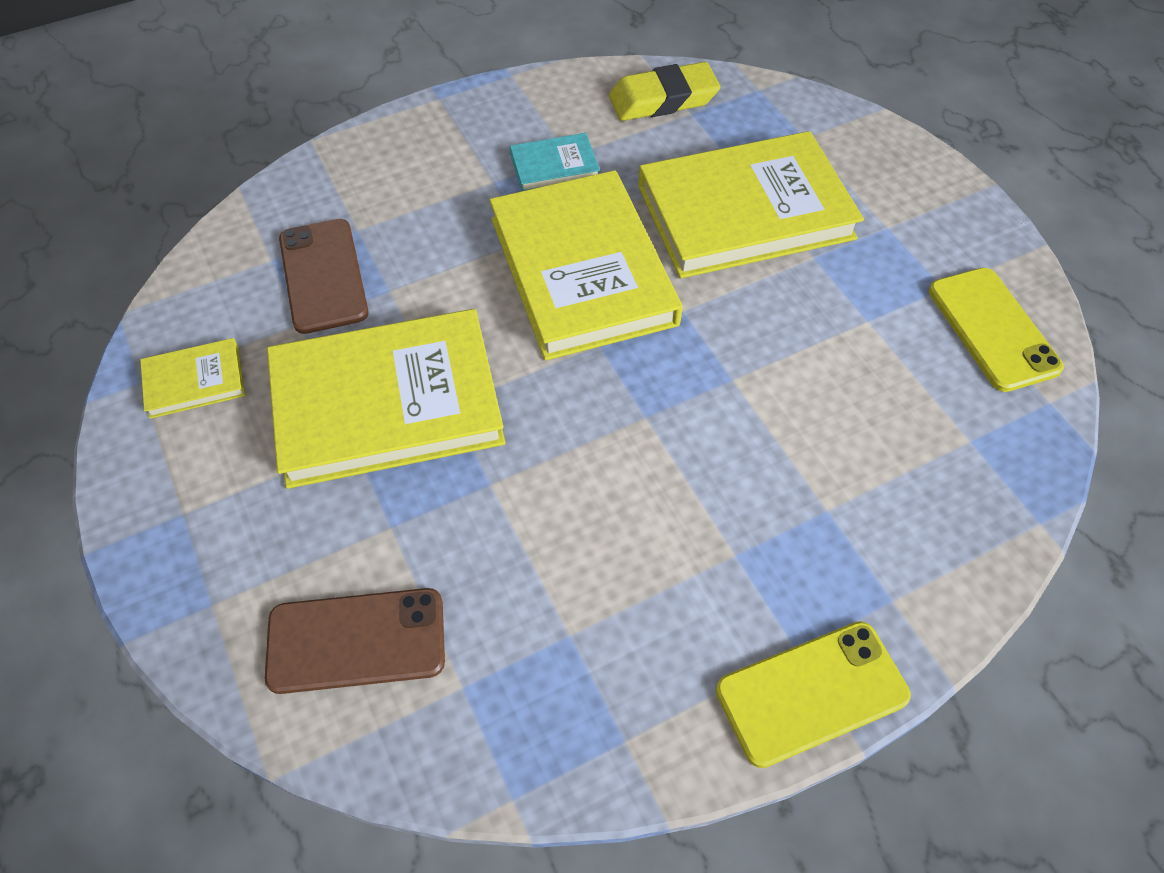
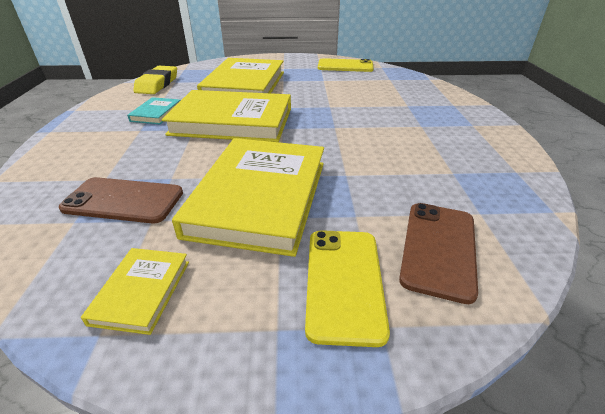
camera: 65 degrees left, 20 degrees down
yellow phone [716,621,911,768] -> yellow phone moved to [305,230,390,347]

